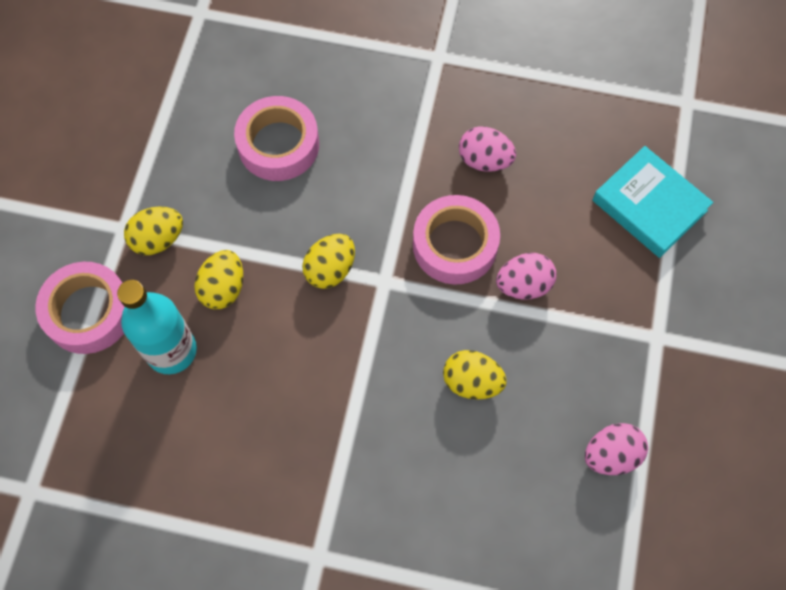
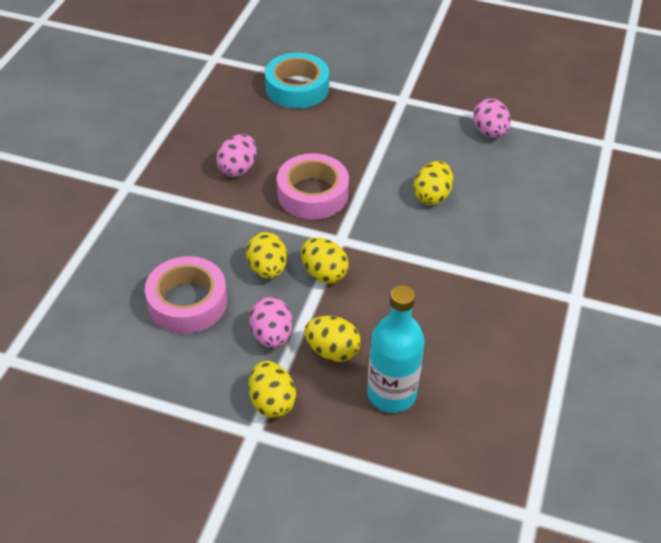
camera: 85 degrees left, 20 degrees down
pink tape [35,262,125,354] -> none
pink egg [496,253,557,300] -> pink egg moved to [249,297,293,348]
turquoise book [592,146,713,258] -> turquoise tape [265,53,329,109]
none -> yellow egg [246,232,287,279]

